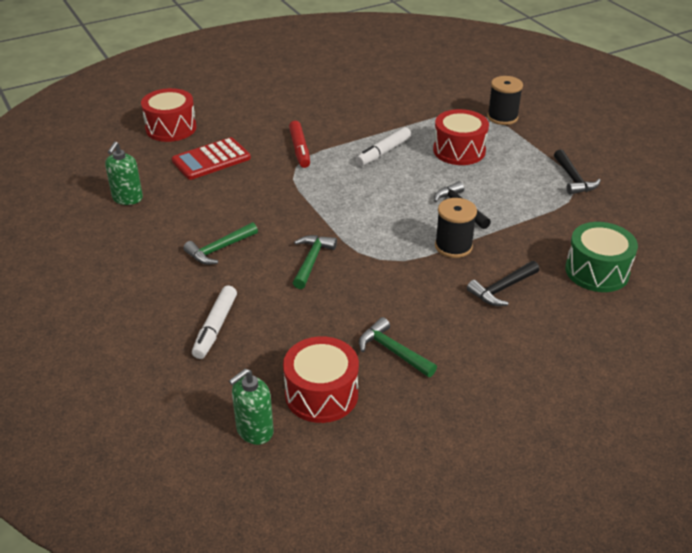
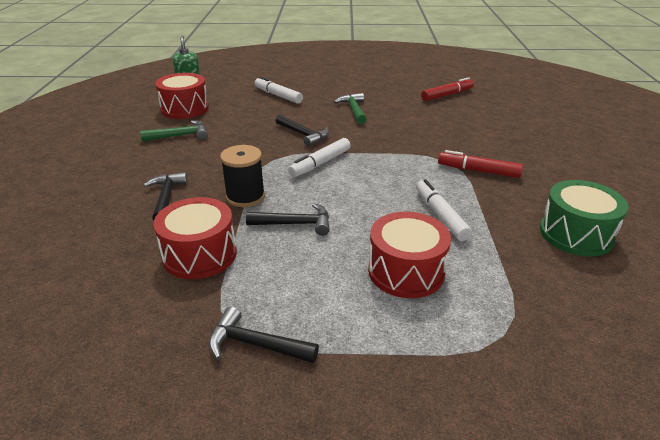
camera: 120 degrees right, 5 degrees down
green soap dispenser [105,142,143,205] -> red marker [421,77,474,101]
red drum [141,88,197,142] -> red drum moved to [153,197,237,279]
red calculator [172,137,251,180] -> none
green hammer [293,235,337,289] -> black hammer [276,114,329,147]
black spool [487,76,523,125] -> none
green drum [565,222,638,292] -> green drum moved to [540,180,628,257]
none -> white marker [288,138,351,177]

